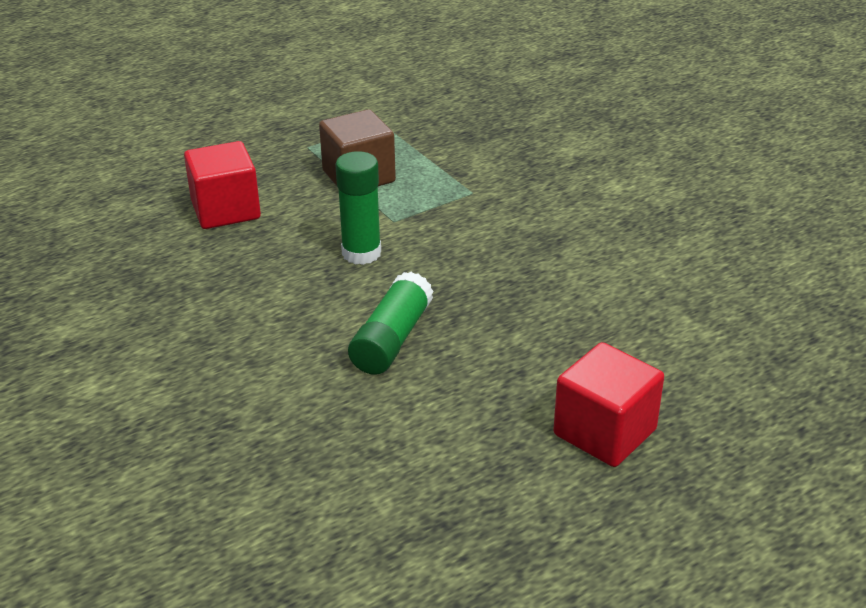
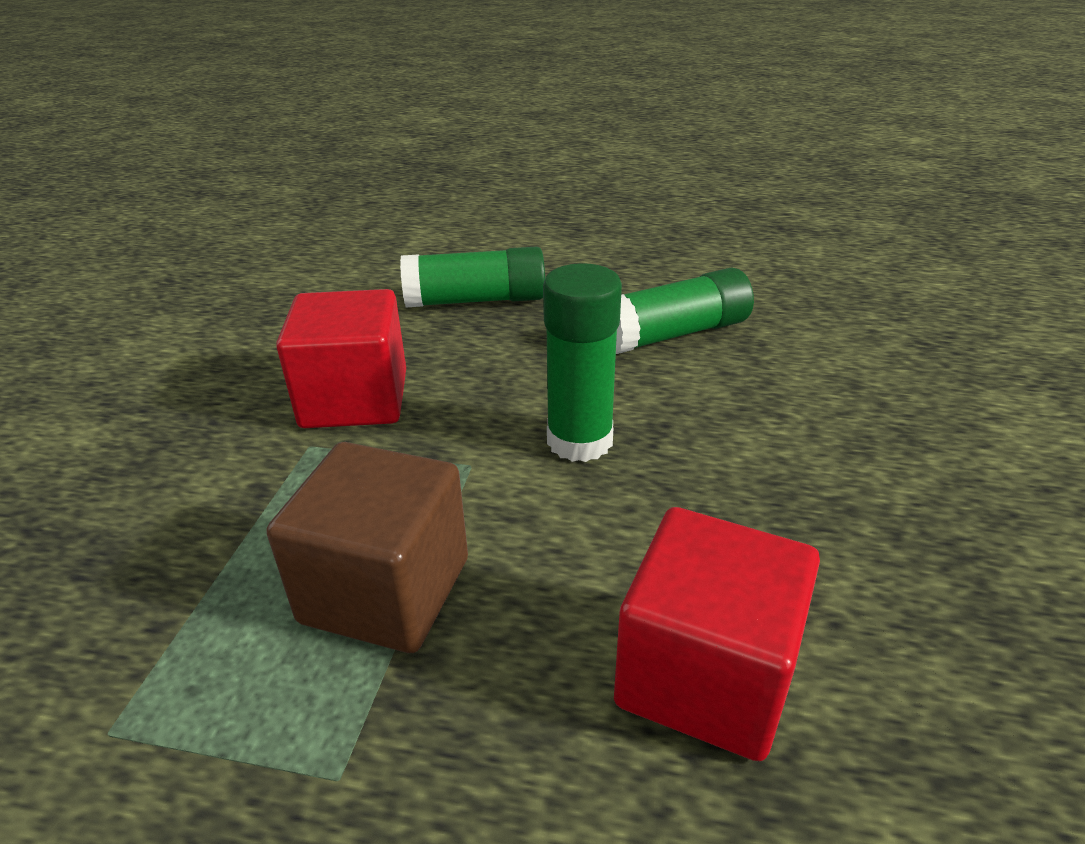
camera: 135 degrees left, 0 degrees up
red cube [553,342,664,467] -> red cube moved to [276,289,406,428]
none -> green glue stick [400,246,545,307]

